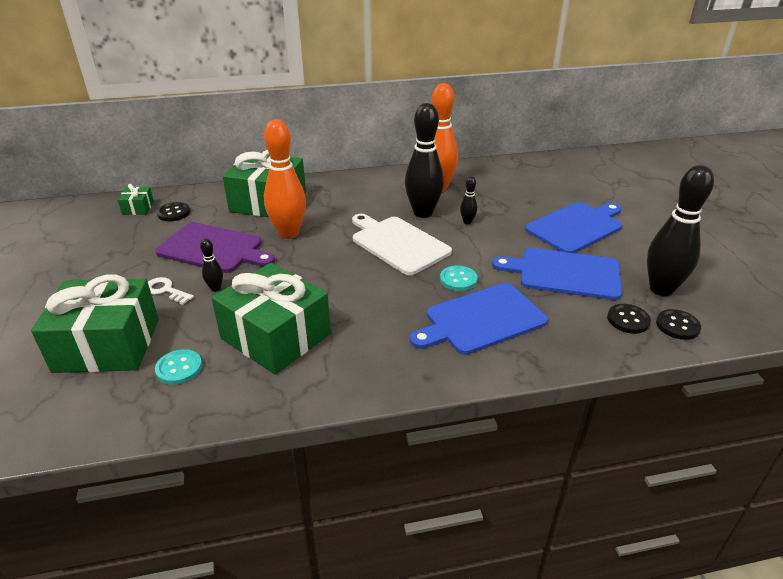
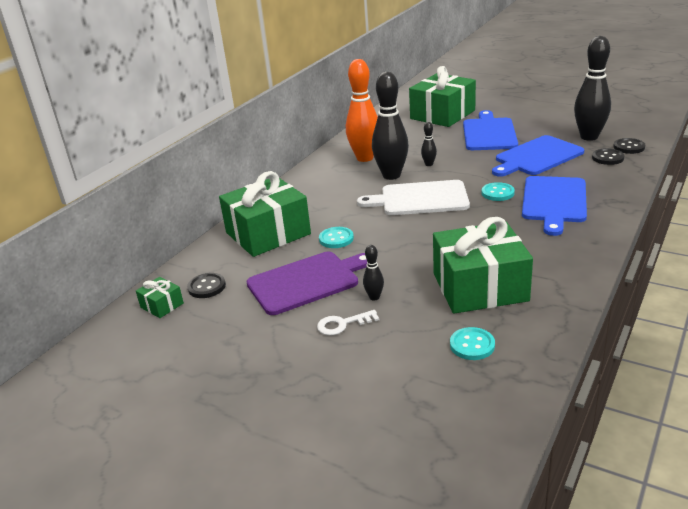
camera: 45 degrees left, 5 degrees down
green gift [31,275,159,373] -> green gift moved to [409,66,476,127]
orange bowling pin [264,119,306,239] -> turquoise button [319,227,354,248]

